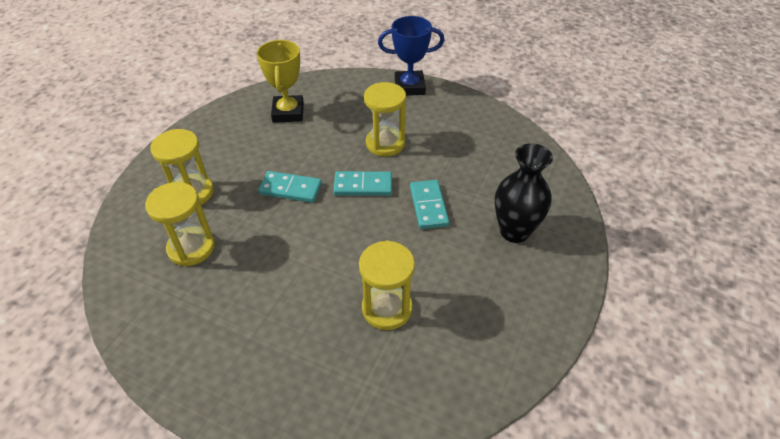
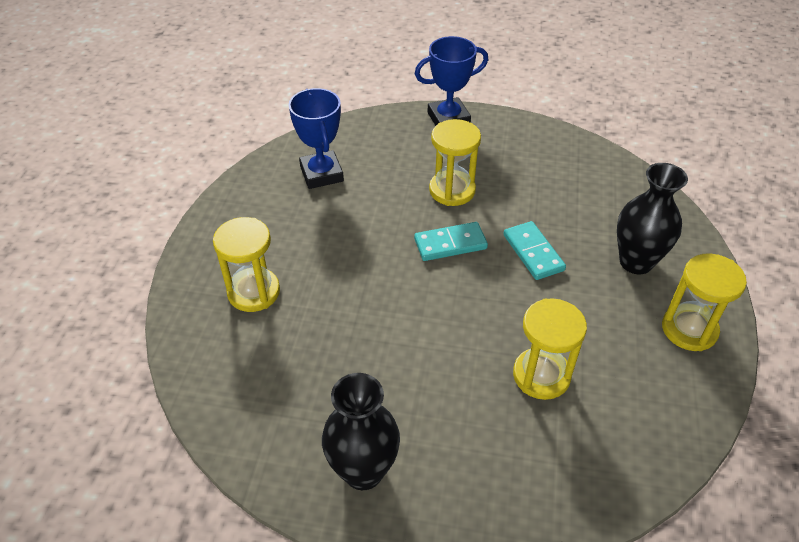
camera: 15 degrees left, 0 degrees up
yellow hourglass [145,182,215,266] -> yellow hourglass moved to [662,253,747,351]
yellow trophy [257,40,304,123] -> blue trophy [289,88,344,189]
turquoise domino [258,171,322,203] -> none
none -> black vase [322,373,400,490]

